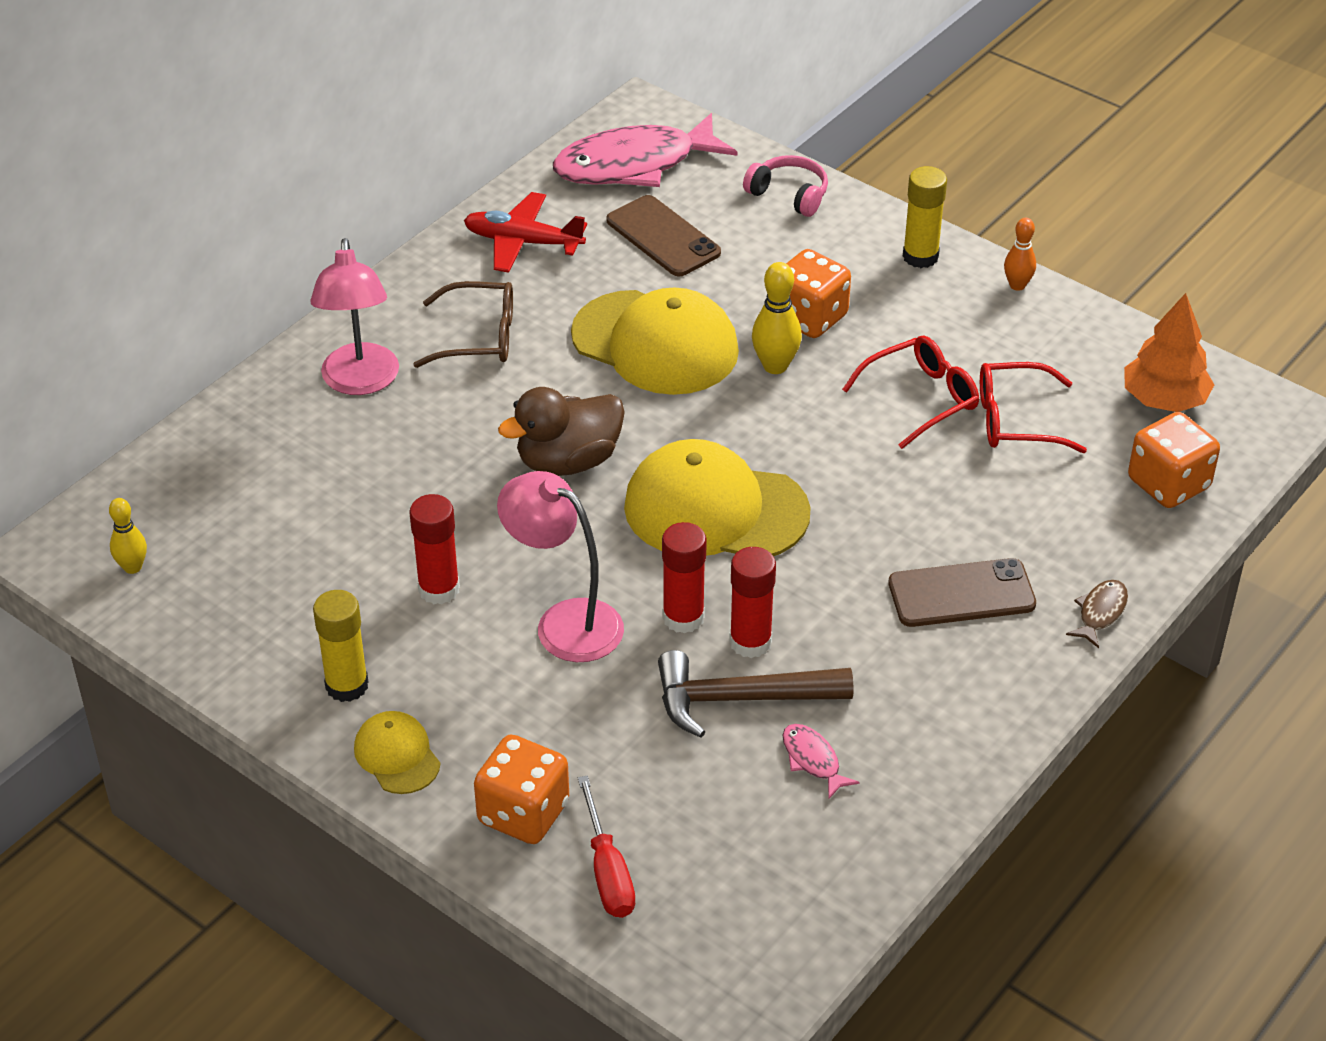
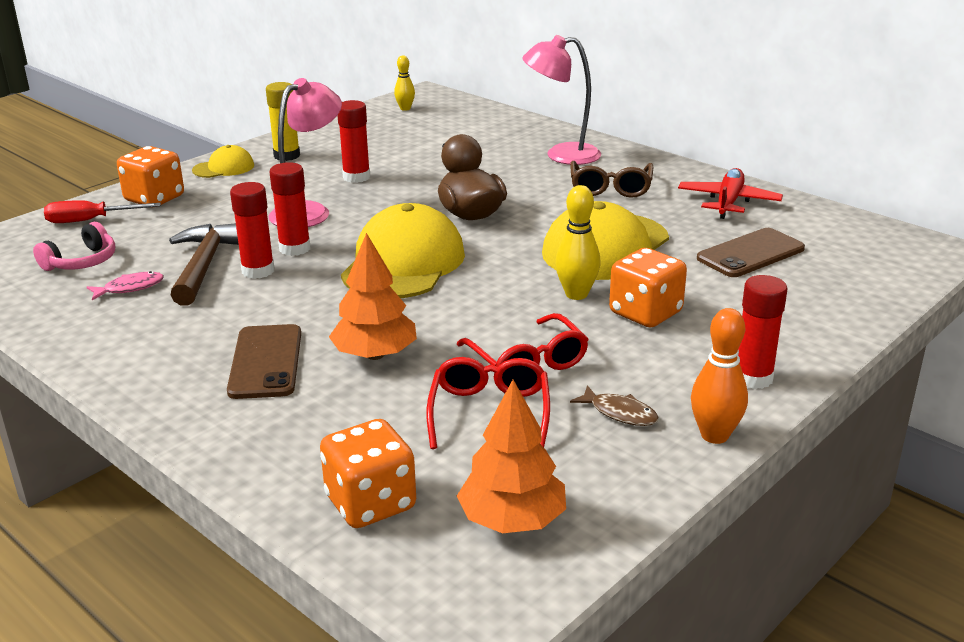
camera: 95 degrees right, 15 degrees down
pink fish [553,113,737,187] -> none
pink headphones [743,155,828,217] -> pink headphones moved to [33,222,115,271]
yellow glue stick [903,166,947,268] -> red glue stick [738,275,787,389]
orange bowling pin [1004,218,1036,291] -> orange bowling pin [691,308,748,444], size x1.50
brown fish [1066,580,1128,648] -> brown fish moved to [570,385,659,426]
none -> orange tree [329,233,417,360]

